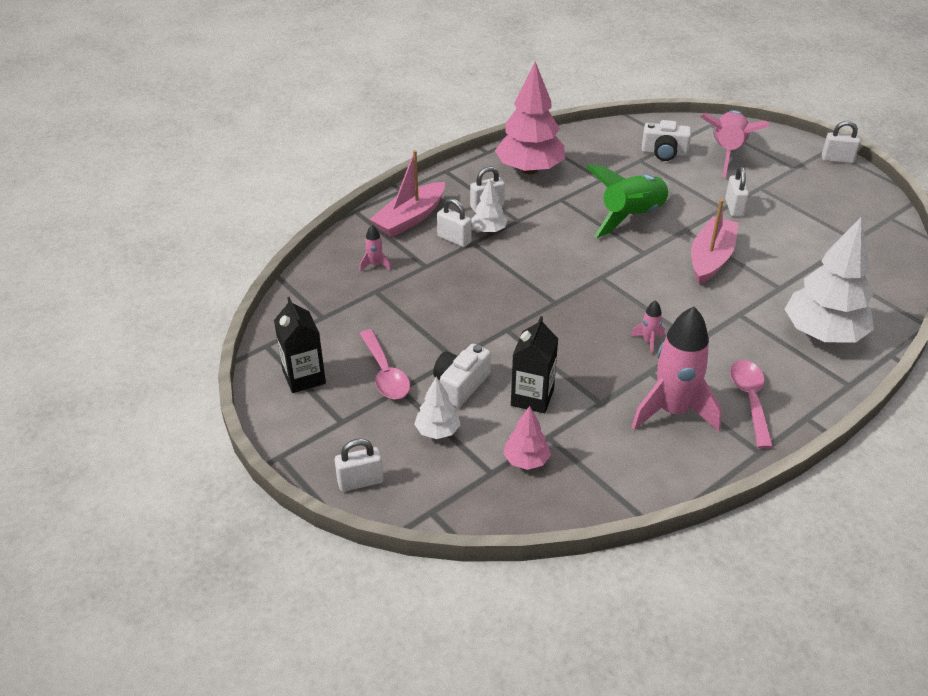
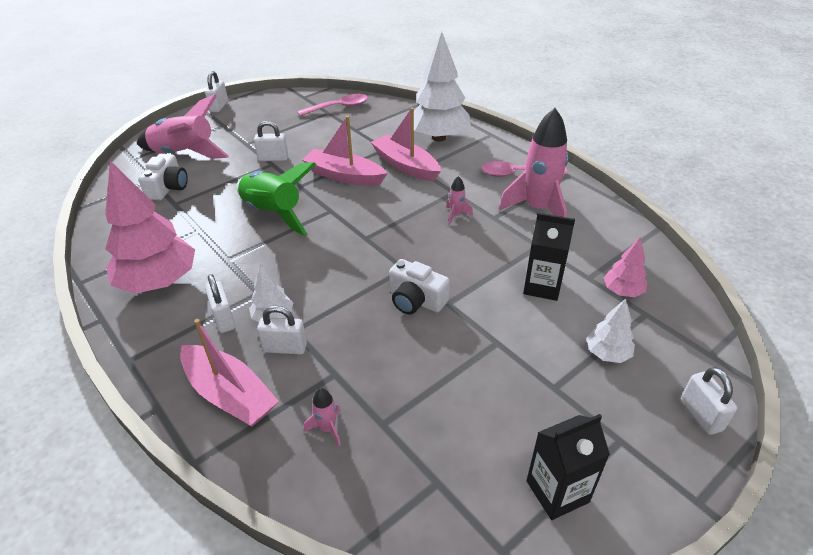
camera: 90 degrees left, 0 degrees up
pink spoon [360,329,410,399] -> pink spoon moved to [297,94,368,116]
white camera [433,344,491,407] -> white camera moved to [389,259,450,314]
white padlock [437,198,472,247] -> white padlock turned 60 degrees clockwise [257,306,307,355]
none -> pink boat [371,108,441,181]

